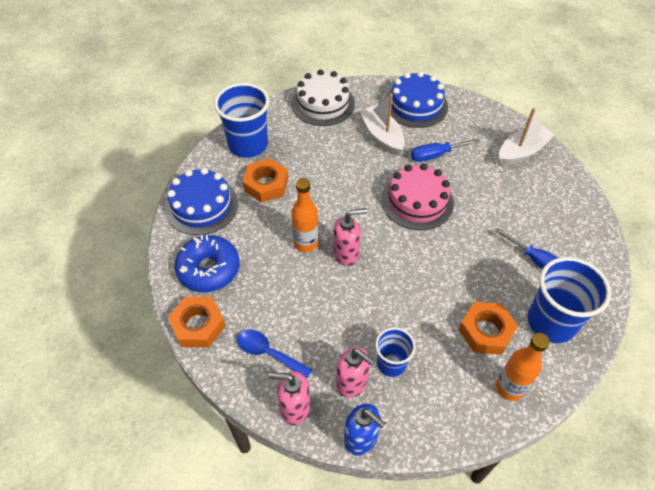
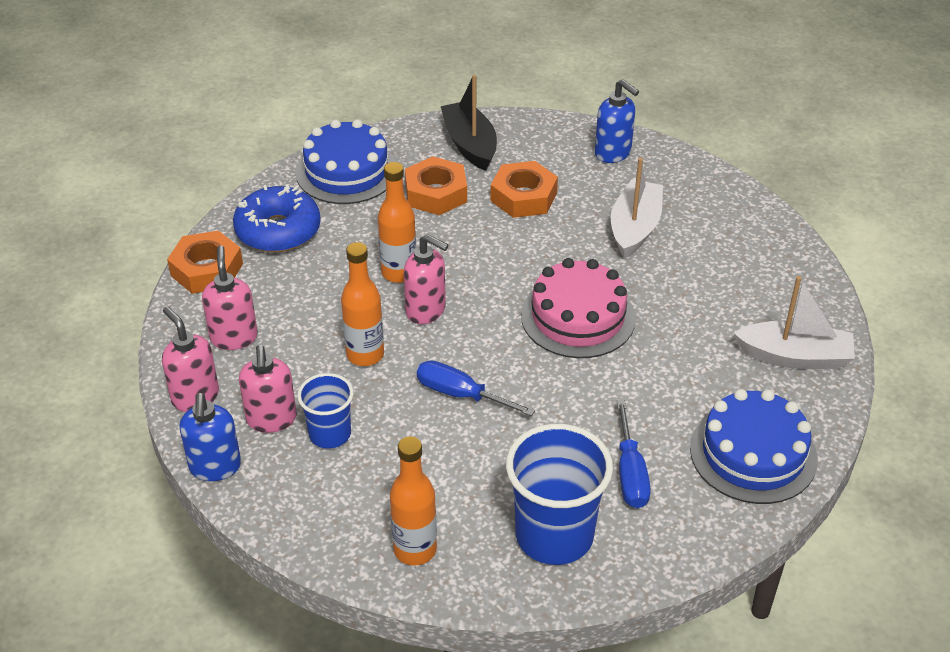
camera: 45 degrees right, 10 degrees down
blue cup [214,83,269,158] -> black boat [441,75,497,171]
blue spoon [237,329,312,379] -> pink soap dispenser [202,245,258,350]
white cake [291,69,355,126] -> blue soap dispenser [595,79,639,163]
blue cake [385,71,448,128] -> blue cake moved to [690,389,818,504]
blue screwdriver [411,138,480,162] -> blue screwdriver moved to [417,360,535,416]
orange nut [459,302,518,355] -> orange nut moved to [490,161,558,218]
none -> orange bottle [341,242,384,366]

